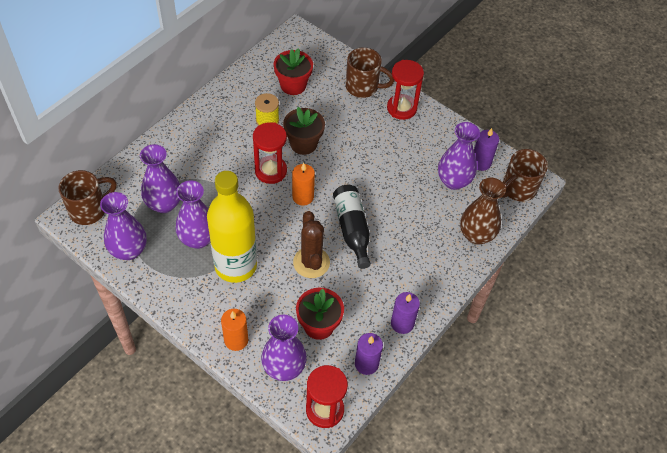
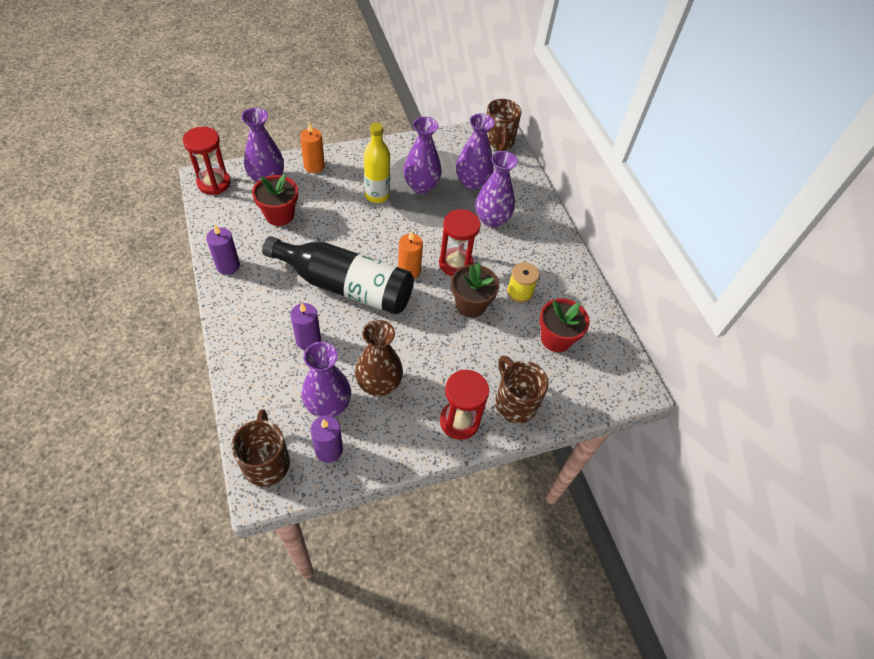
camera: 120 degrees right, 0 degrees up
purple vase [100,192,147,260] -> purple vase moved to [476,151,518,228]
yellow bottle [207,171,257,283] -> yellow bottle [364,123,390,203], size x0.63
brown cactus [293,211,330,278] -> none
black bottle [333,185,371,269] -> black bottle [262,236,414,314], size x1.58
brown mug [346,48,395,98] -> brown mug turned 105 degrees clockwise [495,356,548,423]
purple candle [355,333,383,375] -> purple candle moved to [290,303,321,350]
brown vase [460,178,506,245] -> brown vase moved to [355,320,403,396]

